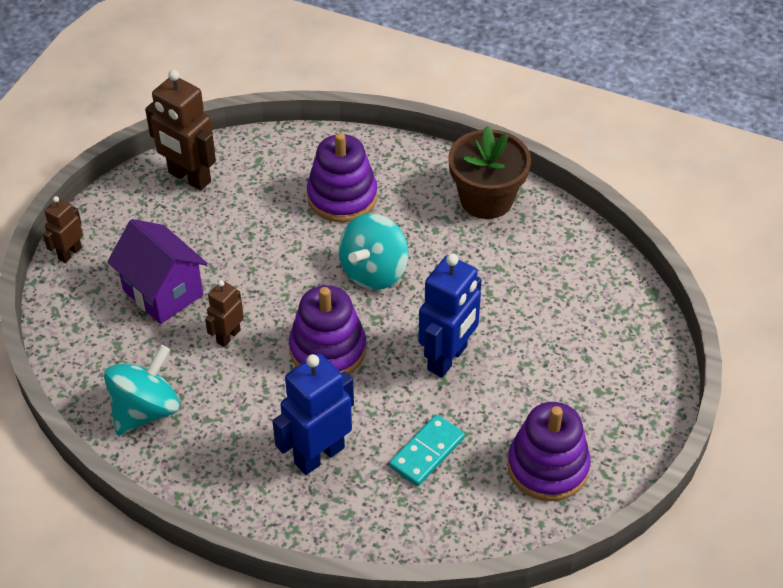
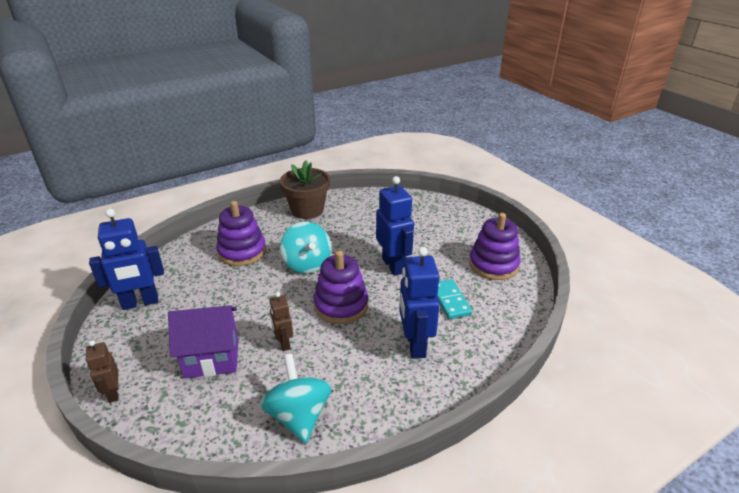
camera: 55 degrees left, 15 degrees down
brown robot [145,70,216,191] -> blue robot [89,209,164,310]

